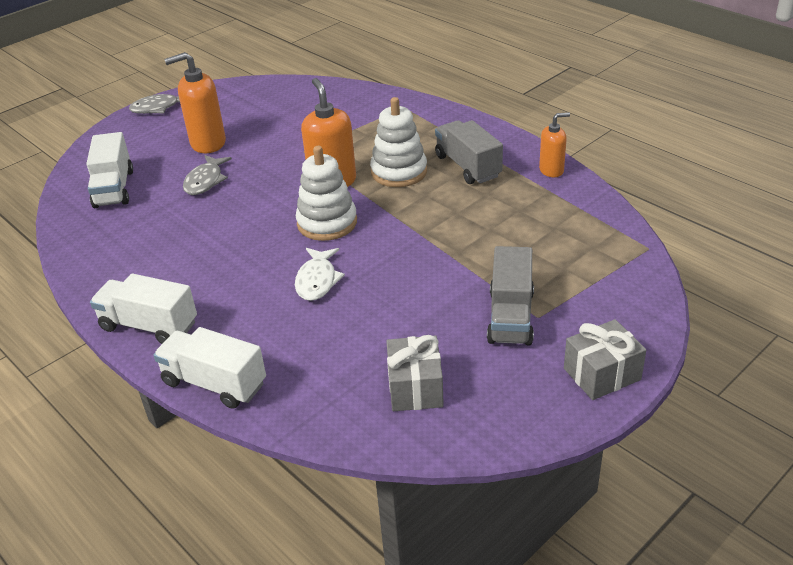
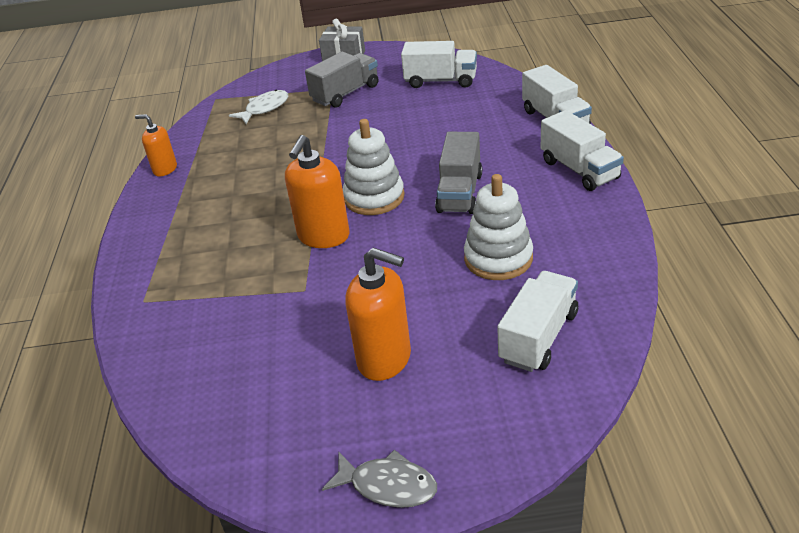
camera: 140 degrees left, 0 degrees up
grey fish [183,155,232,195] -> none
white fish [295,248,345,301] -> white fish moved to [229,89,288,124]
white stacking toy [370,97,427,187] -> white stacking toy moved to [464,174,533,280]
grey gift [386,335,444,411] -> white truck [401,41,477,88]
grey truck [435,120,503,184] -> grey truck moved to [435,132,482,214]

